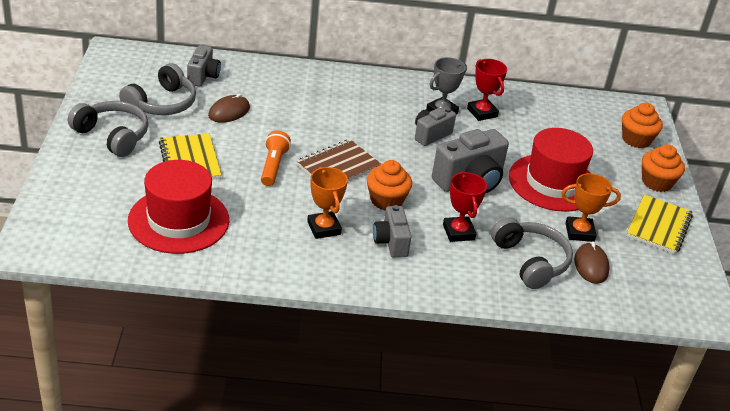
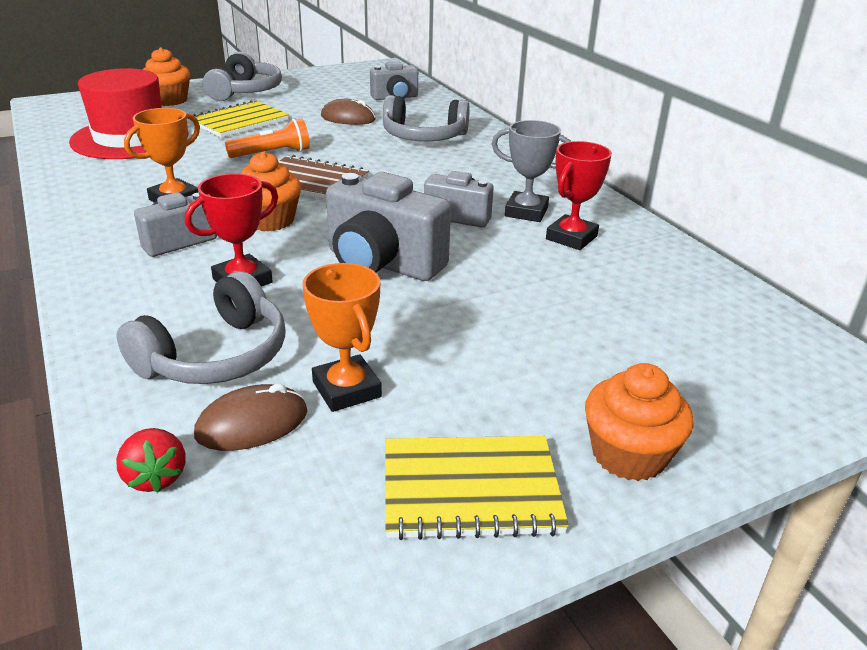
camera: 65 degrees right, 5 degrees down
grey headphones [119,63,196,115] -> grey headphones moved to [383,95,470,141]
red hat [509,128,593,212] -> none
orange cupcake [622,103,663,148] -> orange cupcake moved to [142,47,190,106]
none -> red strawberry [116,428,186,493]

